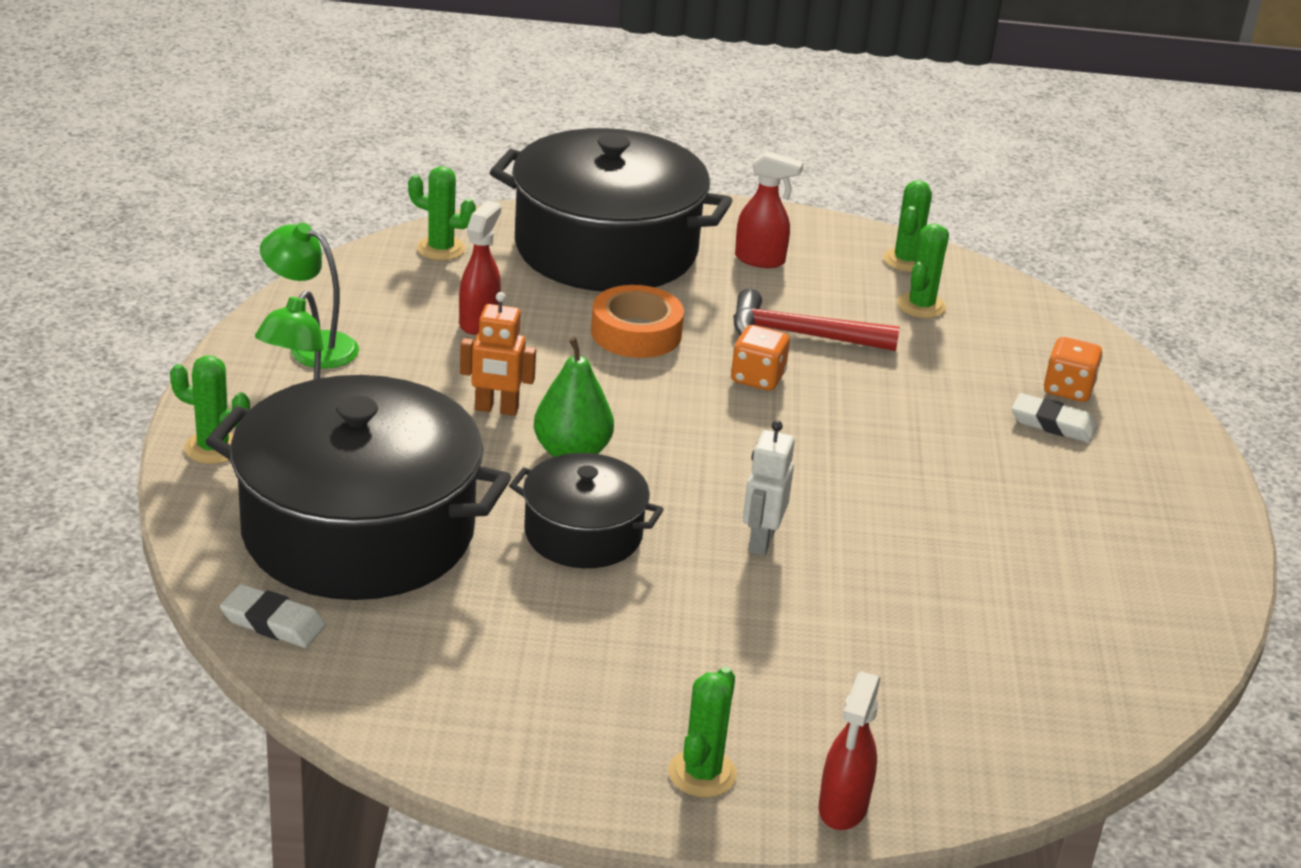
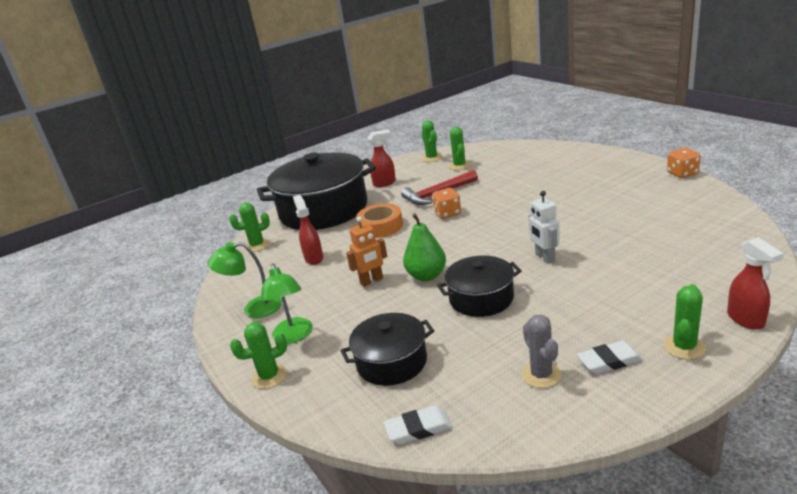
camera: 30 degrees left, 5 degrees down
black pot [205,375,511,600] -> black pot [341,313,434,386], size x0.52
green cactus [668,667,737,798] -> green cactus turned 45 degrees clockwise [664,284,706,359]
white eraser [1012,393,1097,443] -> white eraser moved to [577,340,643,374]
orange dice [1044,337,1103,402] -> orange dice moved to [667,148,701,178]
none -> grey cactus [522,314,562,388]

